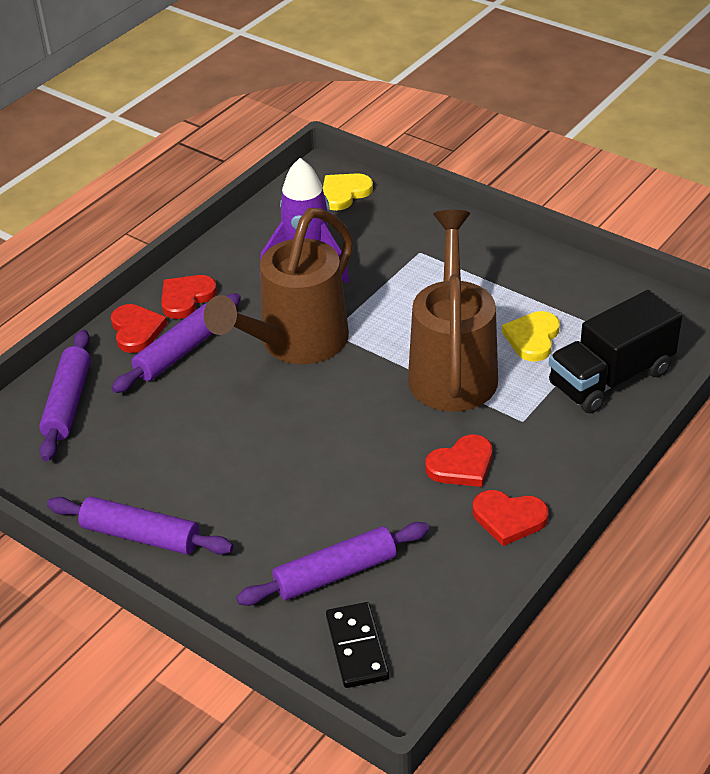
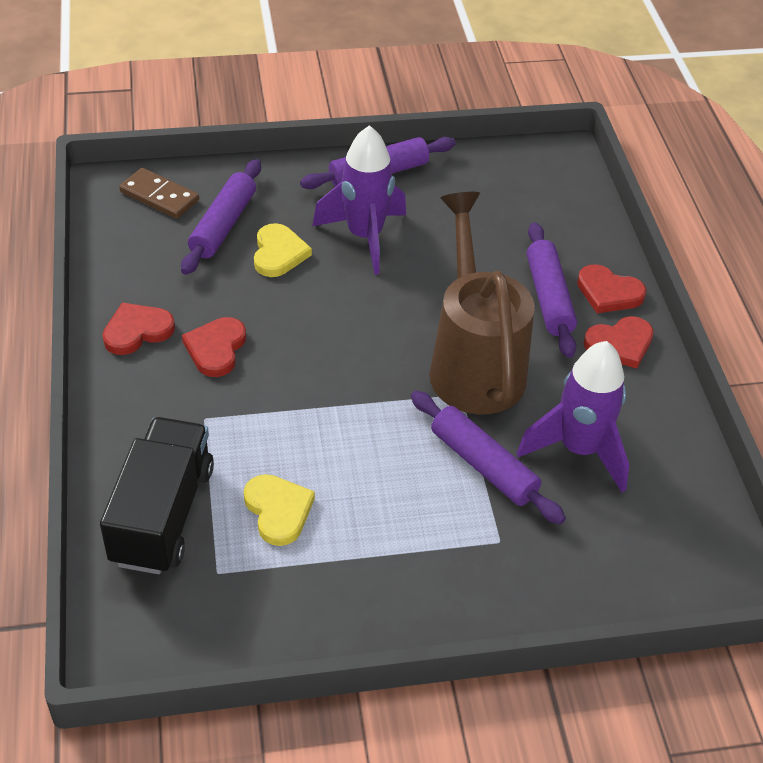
camera: 130 degrees right, 5 degrees up
purple rolling pin [39,329,91,461] -> purple rolling pin moved to [411,390,566,524]
red heart [161,275,217,319] -> red heart turned 75 degrees clockwise [584,316,653,369]
yellow heart [323,173,373,211] -> yellow heart moved to [254,223,312,277]
black domino [326,602,390,688] -> brown domino [119,168,199,219]
brown watering can [408,210,498,412] -> none
none -> purple rocket [312,125,406,275]

